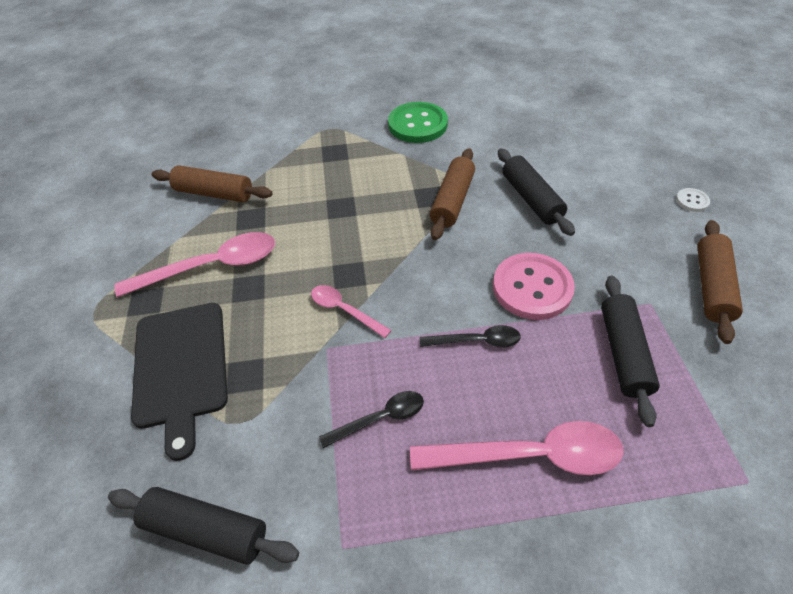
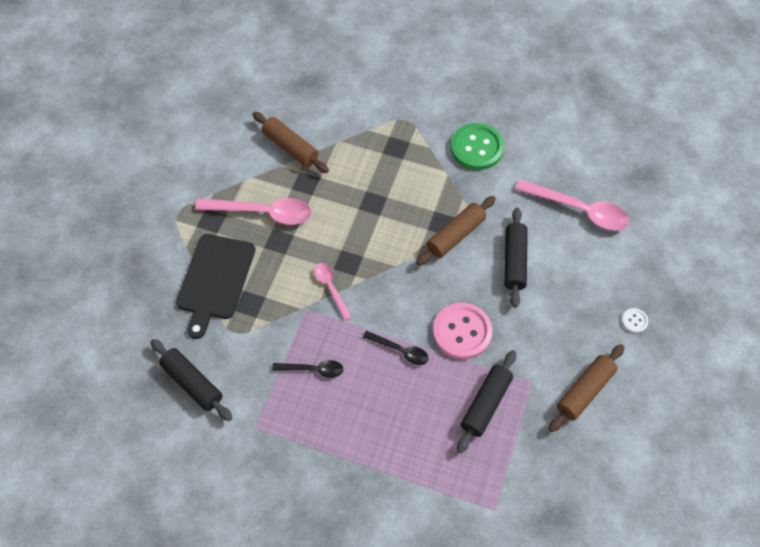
camera: 25 degrees right, 10 degrees up
pink spoon [410,421,623,475] -> pink spoon moved to [515,179,629,231]

